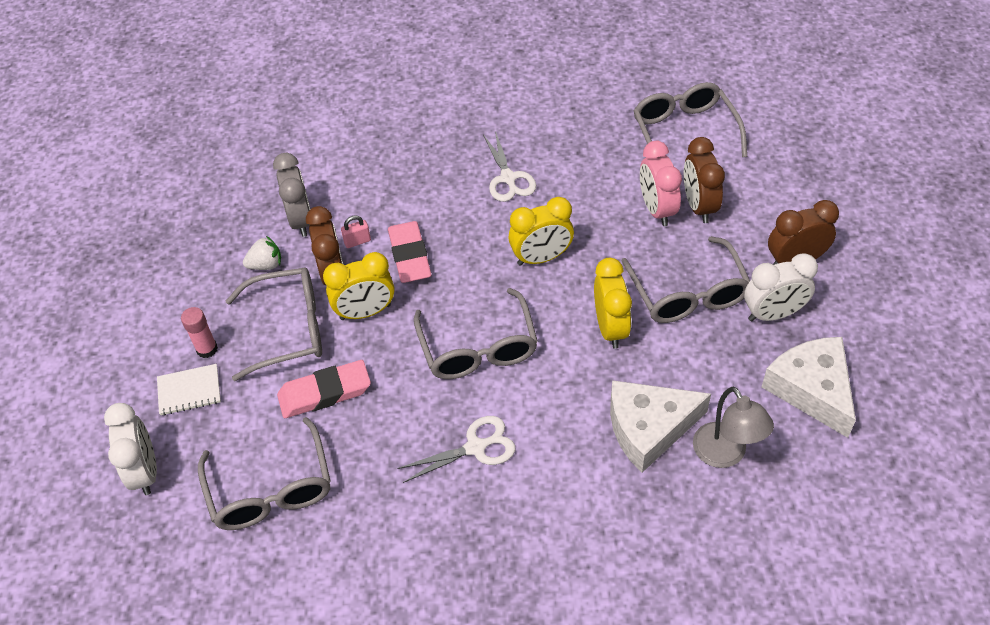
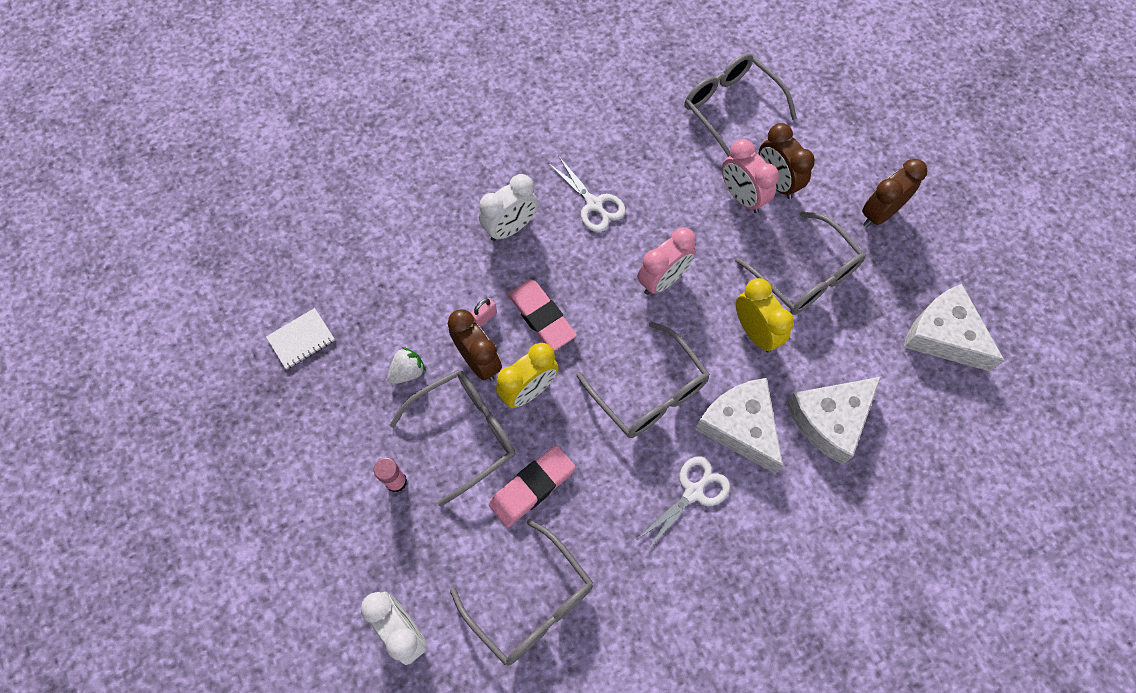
camera: 25 degrees left, 15 degrees up
white notebook [157,364,221,415] -> white notebook moved to [266,308,335,369]
grey clock [273,153,310,237] -> none
yellow clock [509,197,574,266] -> pink clock [638,227,696,295]
grey lamp [693,387,774,468] -> none
white clock [744,253,818,321] -> white clock moved to [479,174,538,241]
none -> white cheese [695,378,783,474]

